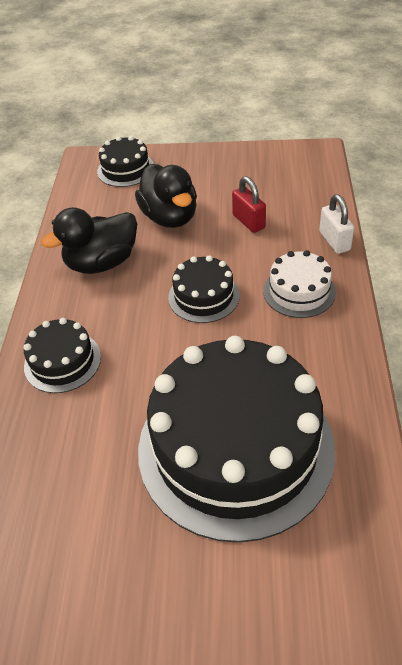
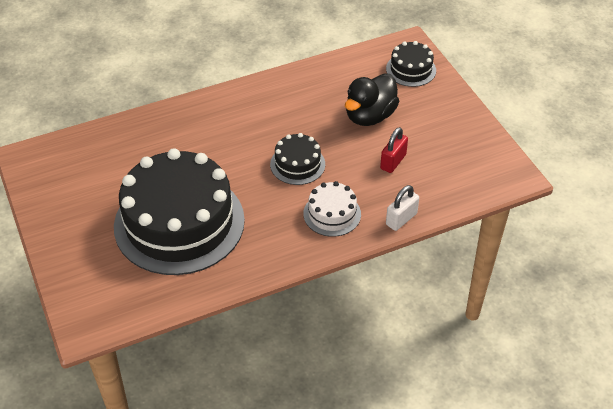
camera: 60 degrees right, 0 degrees up
black cake [24,318,101,393] -> none
black duck [41,207,137,274] -> none

